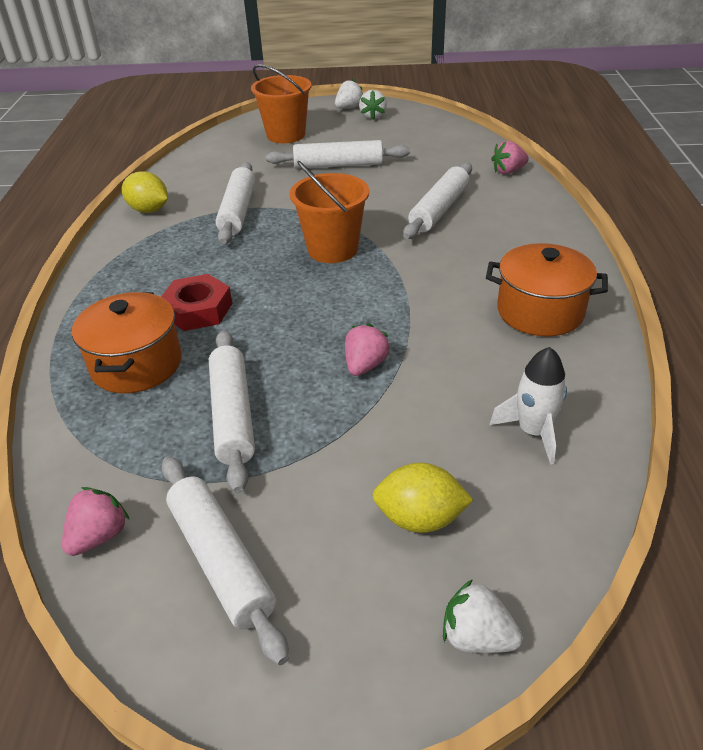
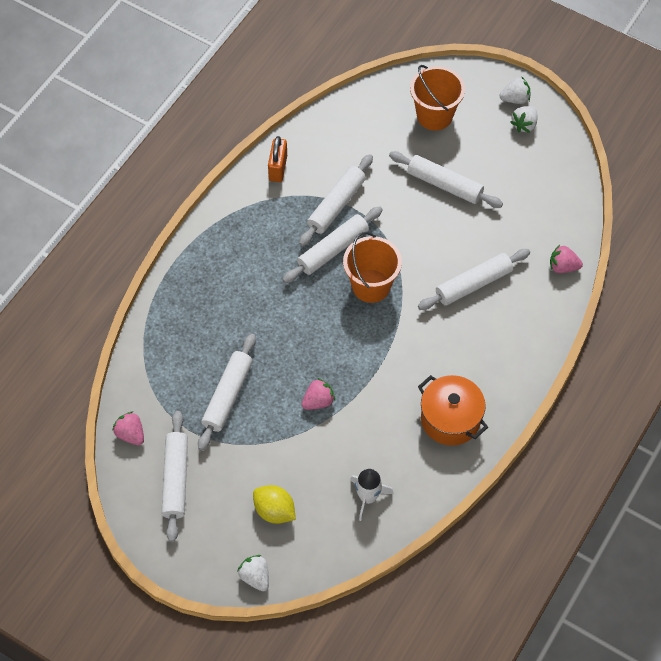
camera: 30 degrees right, 20 degrees up
pink strawberry [62,487,130,556] -> pink strawberry turned 105 degrees counterclockwise [112,411,144,445]
orange pot [72,292,182,393] -> none
yellow lemon [122,171,168,213] -> orange padlock [268,136,287,182]
red nut [161,274,232,331] -> none
none -> white rolling pin [283,207,383,283]

